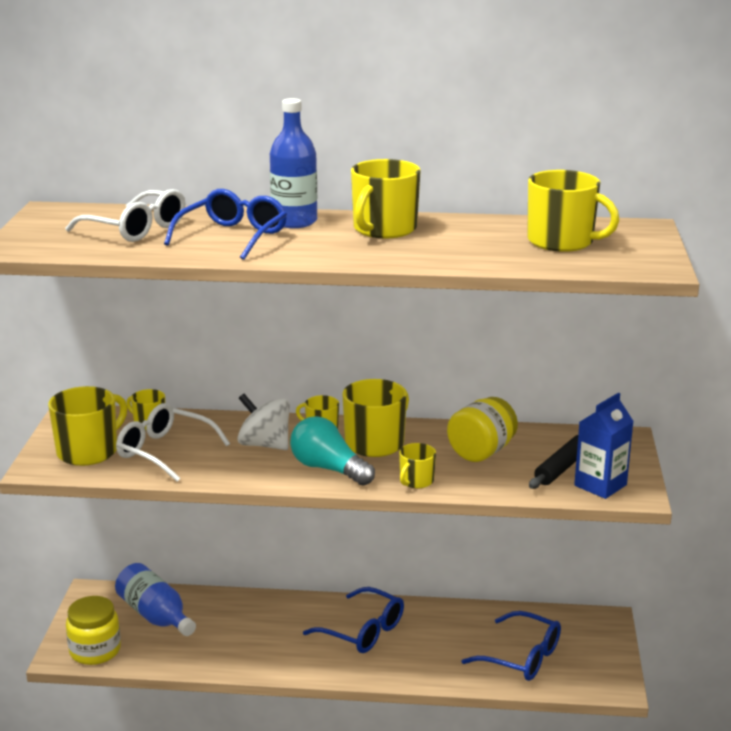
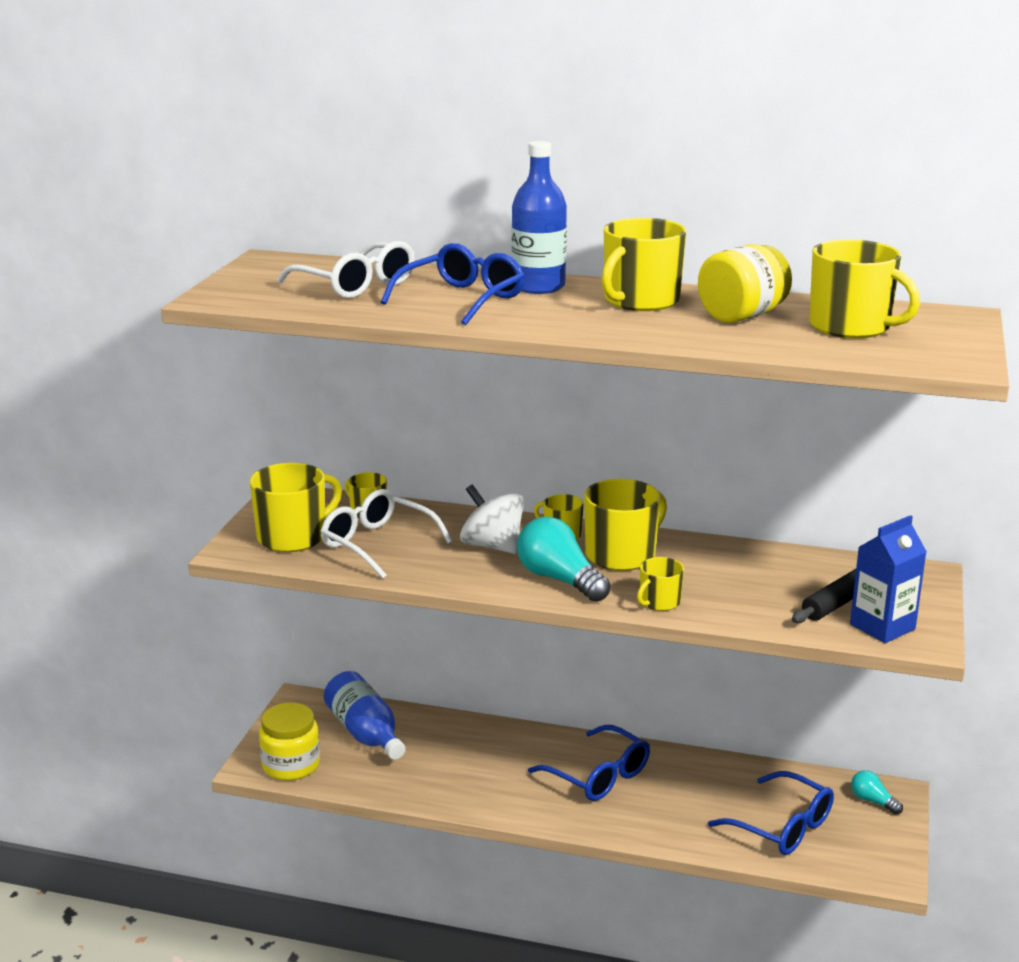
camera: 10 degrees right, 0 degrees up
yellow jar [447,397,518,462] -> yellow jar moved to [698,244,792,323]
none -> turquoise light bulb [851,770,903,815]

